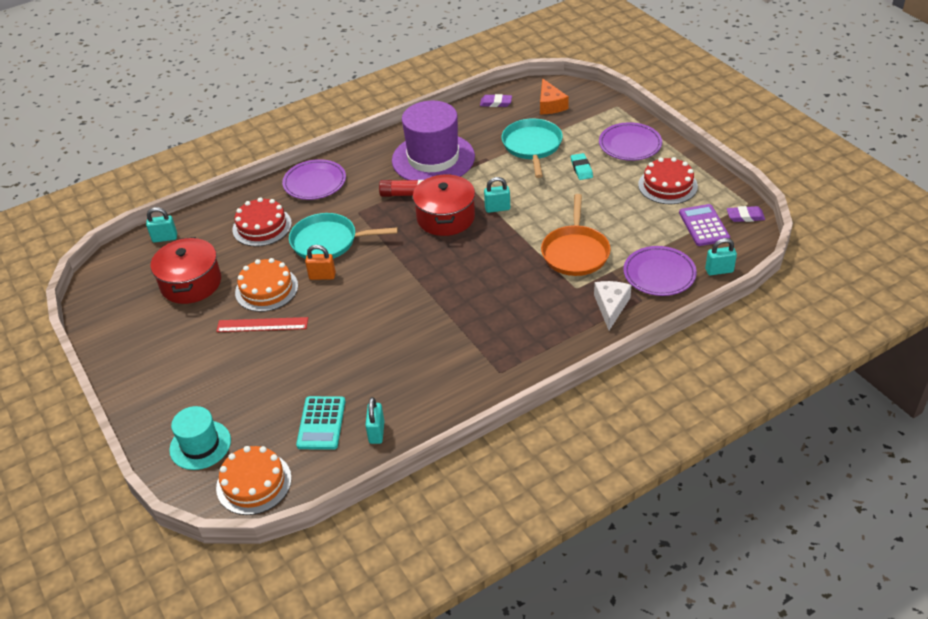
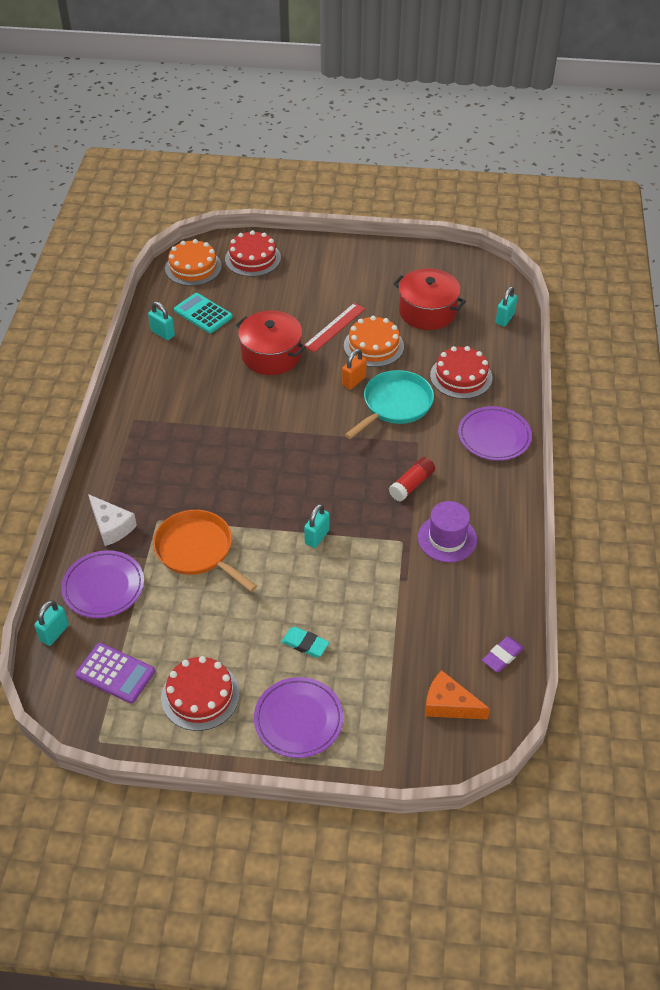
camera: 125 degrees right, 5 degrees up
turquoise hat [169,406,231,470] -> red cake [225,230,281,277]
purple hat [392,101,475,180] -> purple hat [418,501,477,562], size x0.56
red pot [413,174,475,236] -> red pot moved to [236,311,306,375]
turquoise pan [502,119,563,178] -> none
purple eraser [727,206,765,222] -> none

